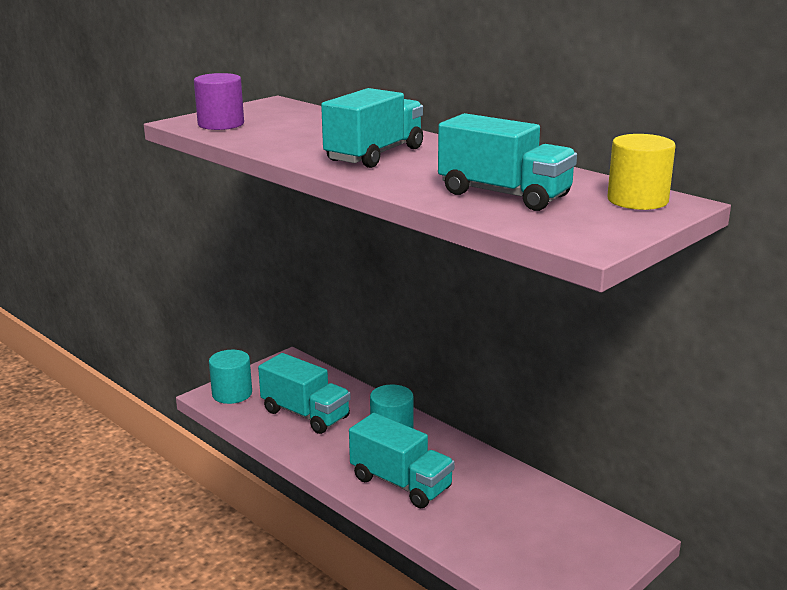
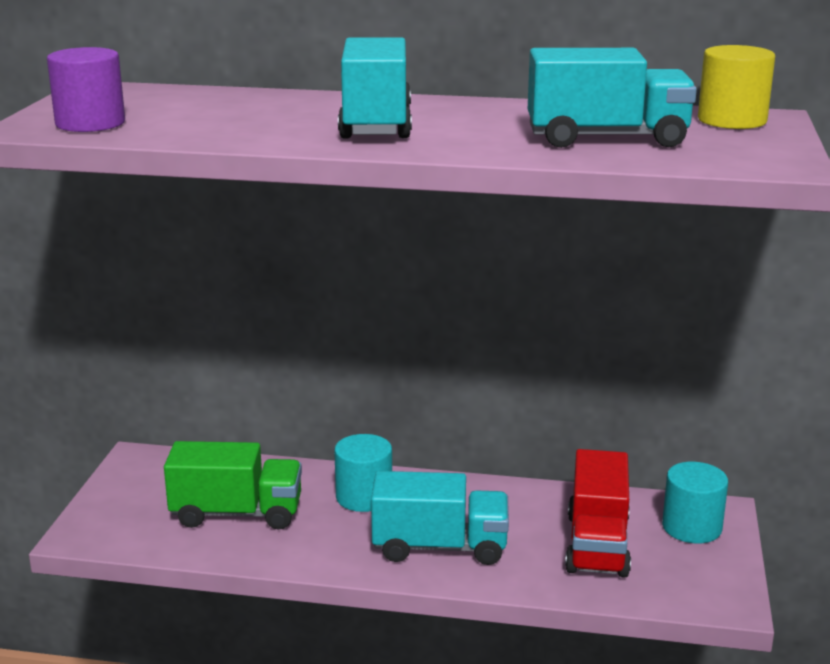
camera: 35 degrees left, 0 degrees up
turquoise cylinder [209,350,252,404] -> turquoise cylinder moved to [662,462,728,543]
turquoise truck [258,353,351,434] -> green truck [164,441,302,530]
none -> red truck [565,449,631,578]

